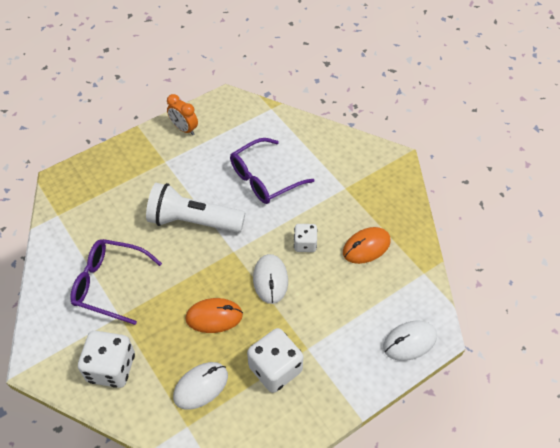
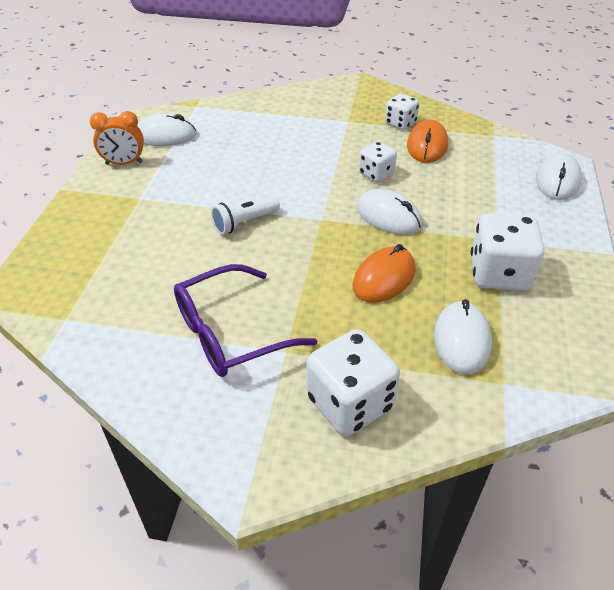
camera: 45 degrees left, 10 degrees down
white flashlight [146,183,245,233] -> white flashlight [211,196,280,235], size x0.51
purple glasses [230,138,314,204] -> none
none -> white mouse [137,113,197,146]
none -> white dice [385,93,419,130]

